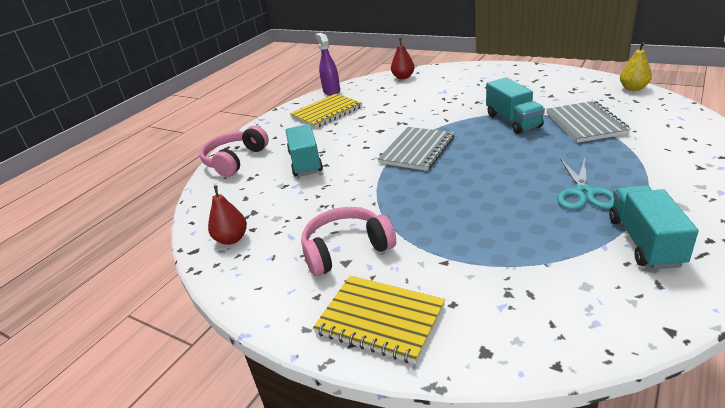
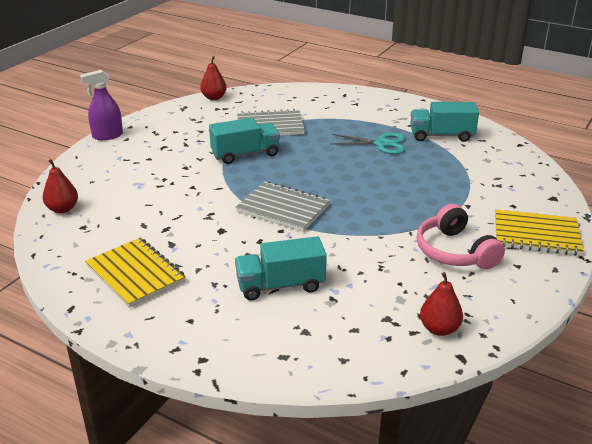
camera: 95 degrees left, 0 degrees up
pink headphones [200,126,269,177] -> none
yellow notebook [313,276,445,364] -> yellow notebook turned 75 degrees clockwise [495,209,584,256]
purple spray bottle [315,33,340,96] -> purple spray bottle moved to [80,70,123,140]
yellow pear [620,42,652,91] -> red pear [200,56,227,100]

